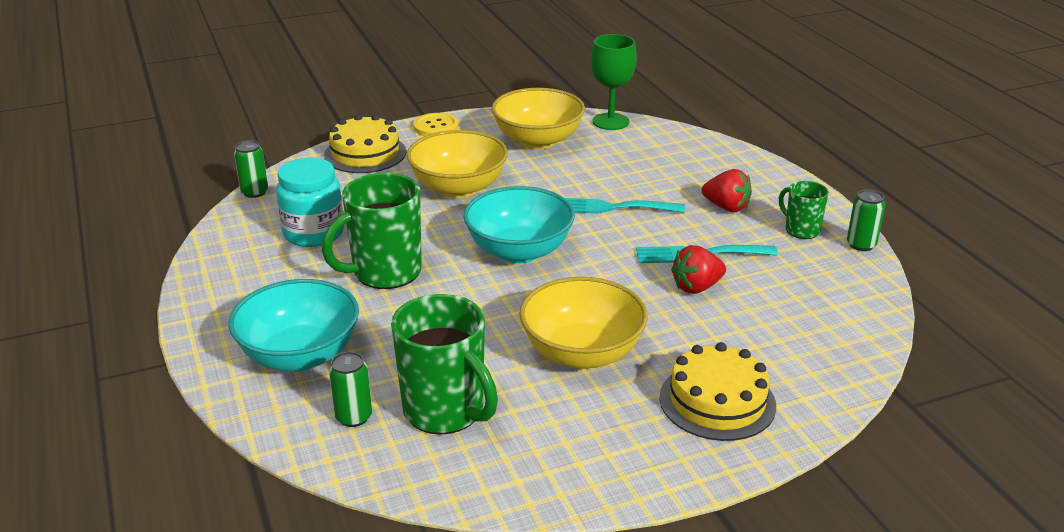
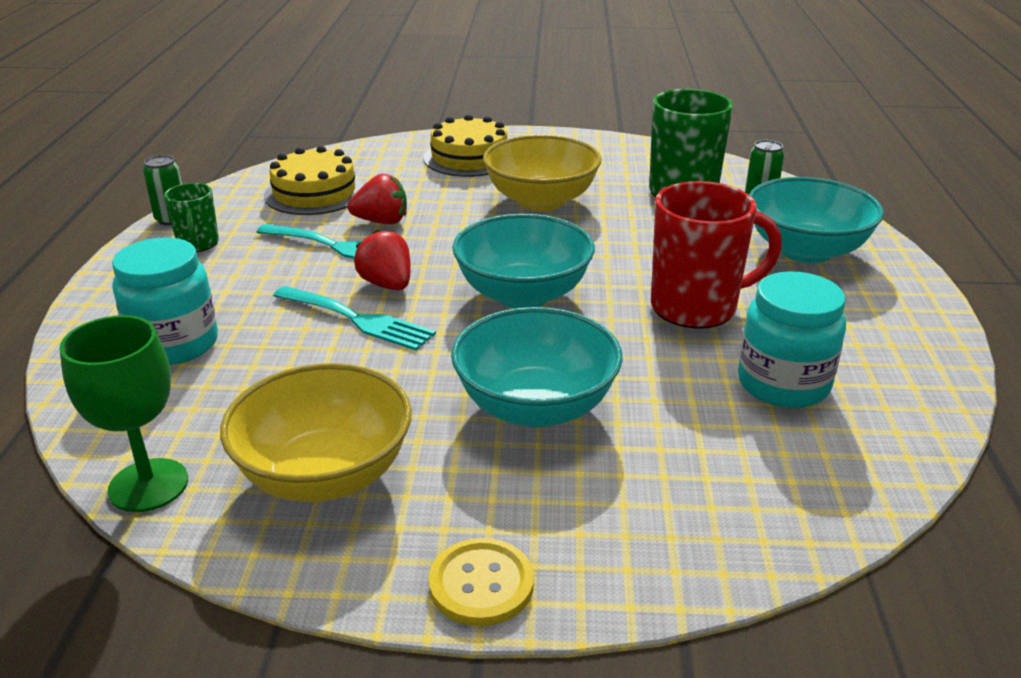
camera: 155 degrees left, 0 degrees up
green can [234,140,268,198] -> none
green mug [322,173,422,289] -> red mug [651,181,782,329]
yellow cake [324,114,406,173] -> yellow cake moved to [264,146,364,215]
yellow bowl [407,130,508,198] -> turquoise bowl [451,307,623,428]
red strawberry [702,169,752,212] -> red strawberry moved to [354,229,411,290]
none -> turquoise jar [112,237,218,365]

